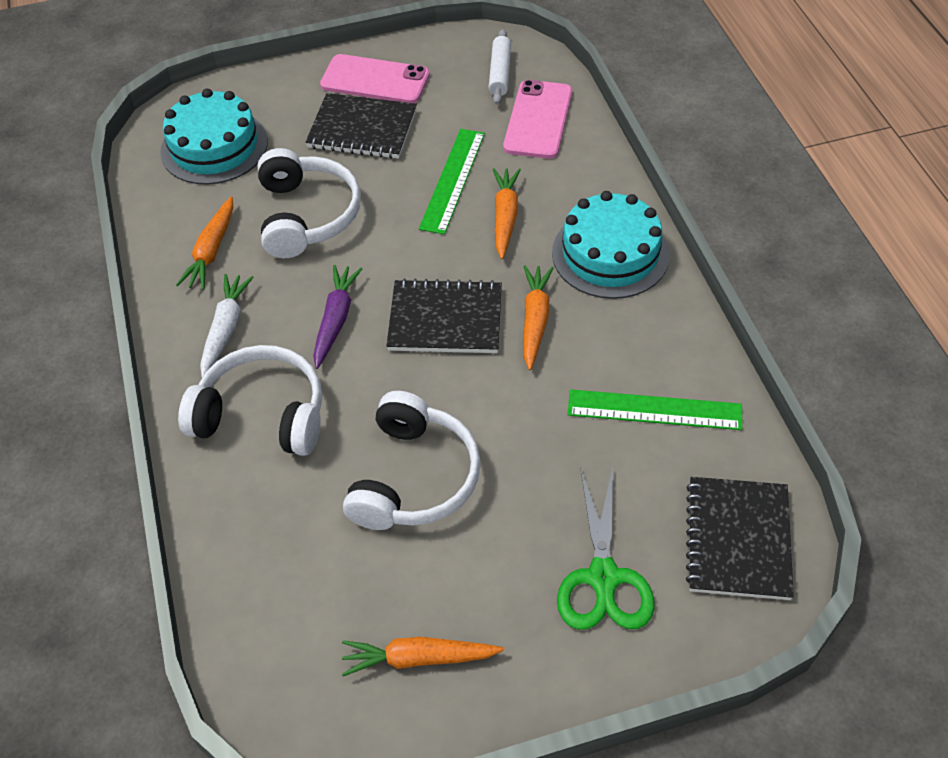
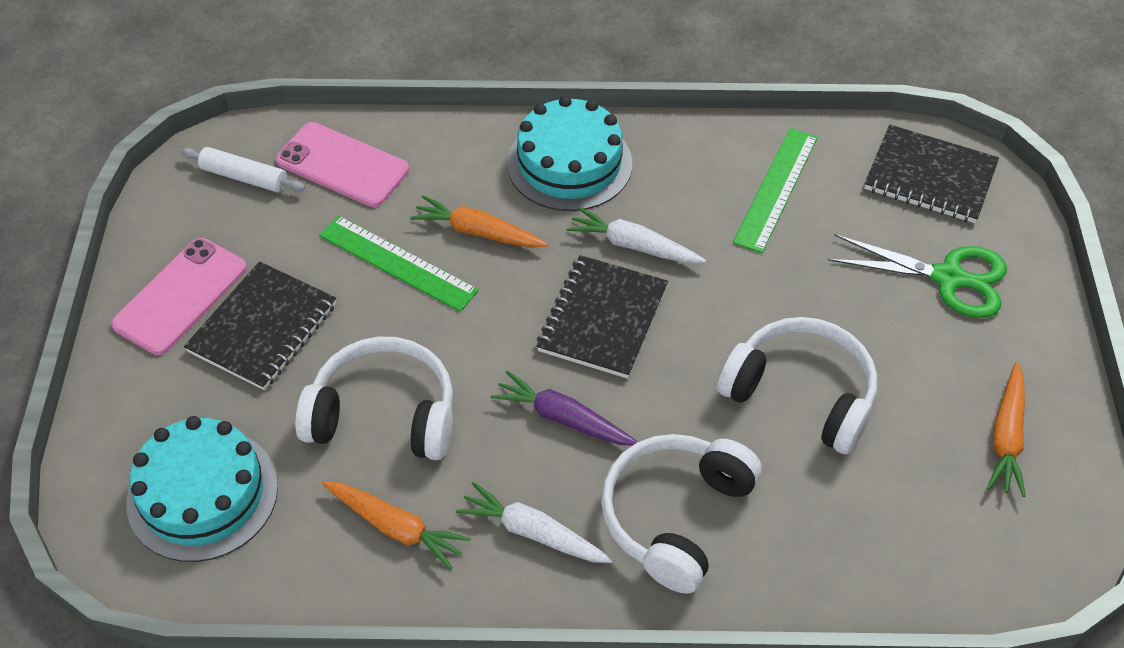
camera: 75 degrees left, 0 degrees up
orange carrot [523,265,554,370] -> white carrot [566,207,706,264]

